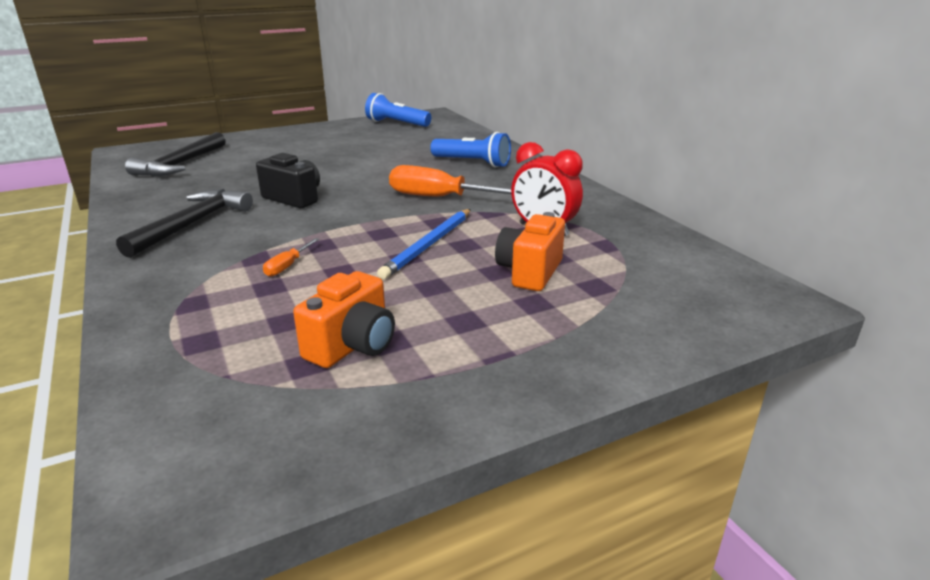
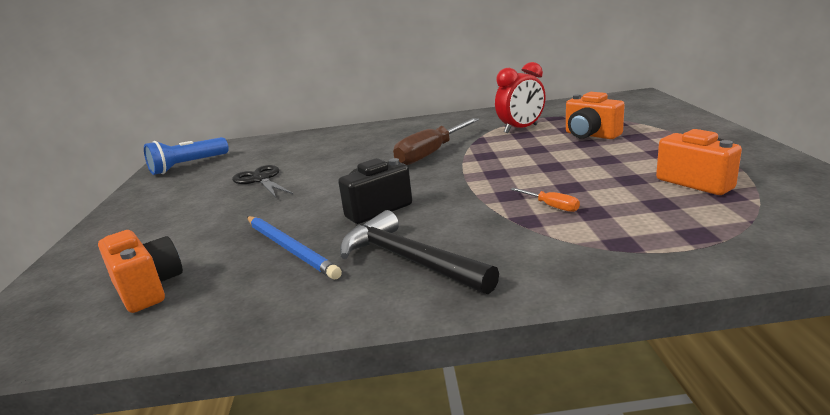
camera: 65 degrees left, 5 degrees down
black hammer [125,132,226,177] -> orange camera [98,230,183,313]
blue pencil [377,209,471,279] -> blue pencil moved to [247,216,342,280]
orange screwdriver [389,165,511,197] -> brown screwdriver [393,118,479,165]
blue flashlight [430,132,511,168] -> none
none -> black scissors [232,165,293,198]

